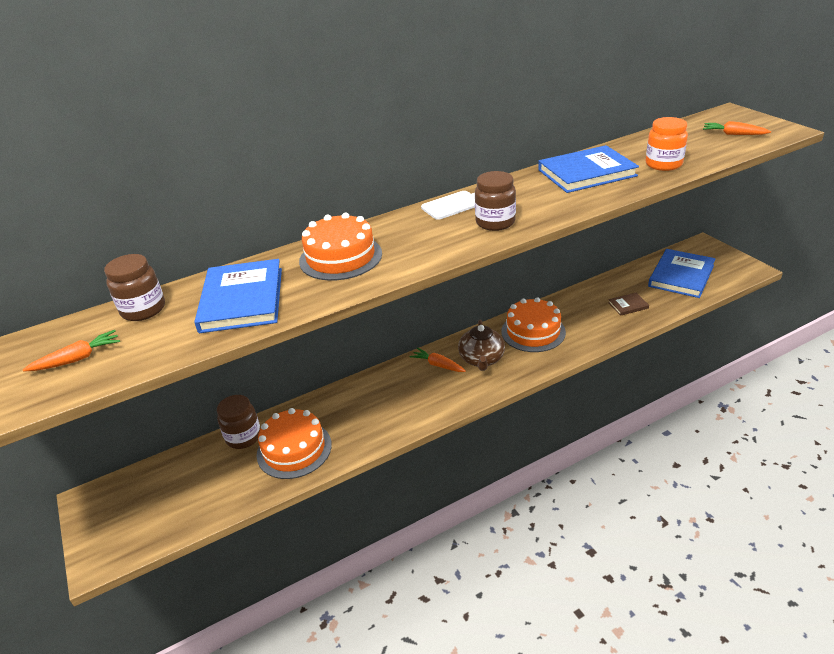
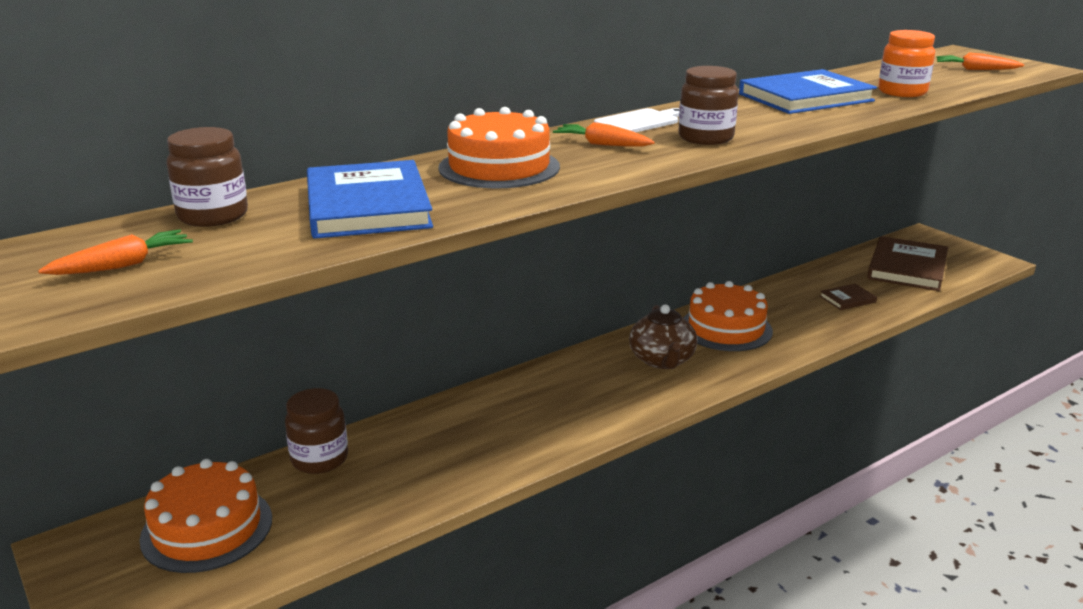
camera: 10 degrees left, 10 degrees down
orange cake [257,408,332,479] -> orange cake moved to [139,459,272,573]
orange carrot [409,348,466,372] -> orange carrot moved to [553,122,655,146]
blue book [648,249,716,298] -> brown book [867,236,948,291]

